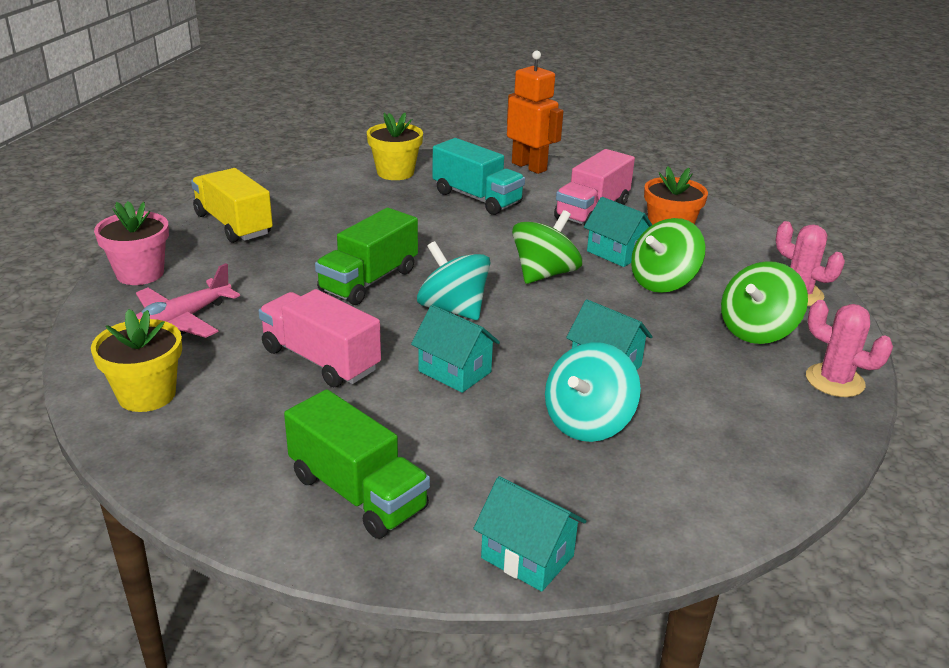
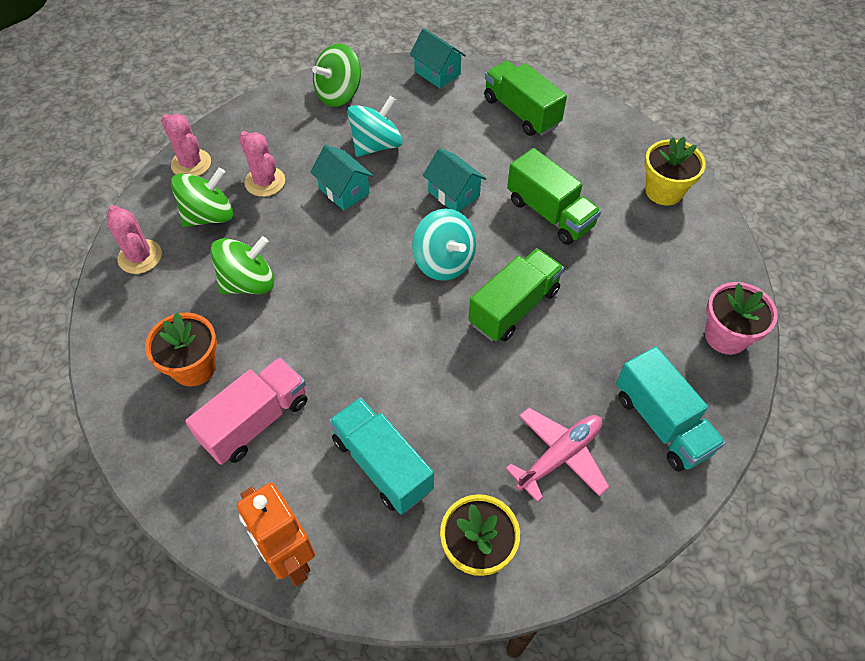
camera: 170 degrees left, 25 degrees up
pink plane [136,263,240,338] -> pink plane moved to [505,408,609,503]
yellow truck [191,168,273,243] -> turquoise truck [616,347,726,472]
pink truck [258,289,381,387] -> green truck [507,148,601,245]
green spinning top [512,210,582,284] -> green spinning top moved to [312,43,361,107]
turquoise house [584,197,652,267] -> none
none -> pink cactus [239,131,285,197]

